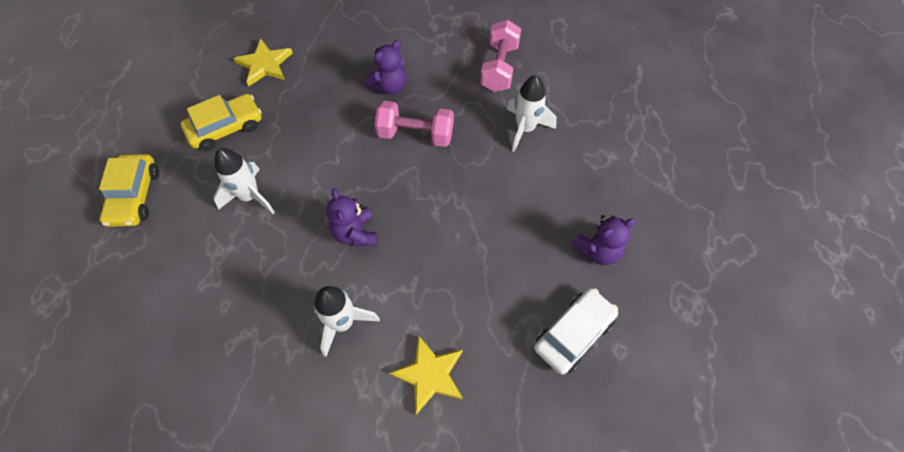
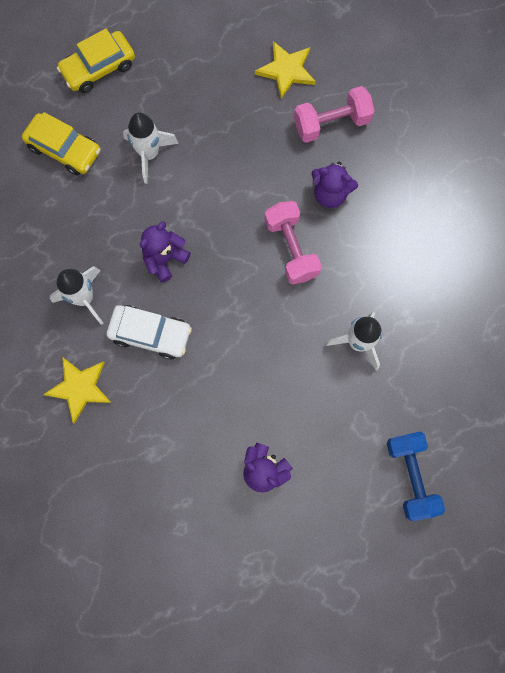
camera: 60 degrees right, 15 degrees up
yellow car [181,94,262,151] -> yellow car moved to [22,112,100,175]
pink dumbbell [480,20,521,92] -> pink dumbbell moved to [294,86,375,143]
white car [534,288,618,375] -> white car moved to [107,305,192,360]
none -> blue dumbbell [387,431,445,521]

